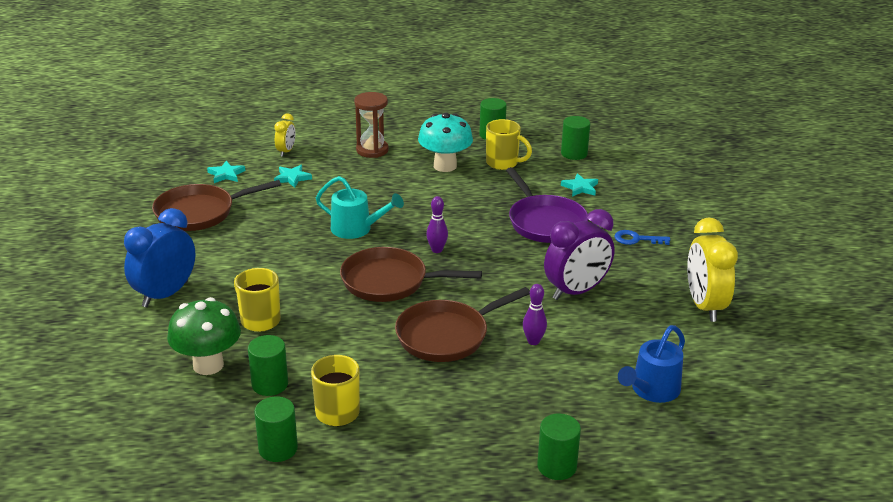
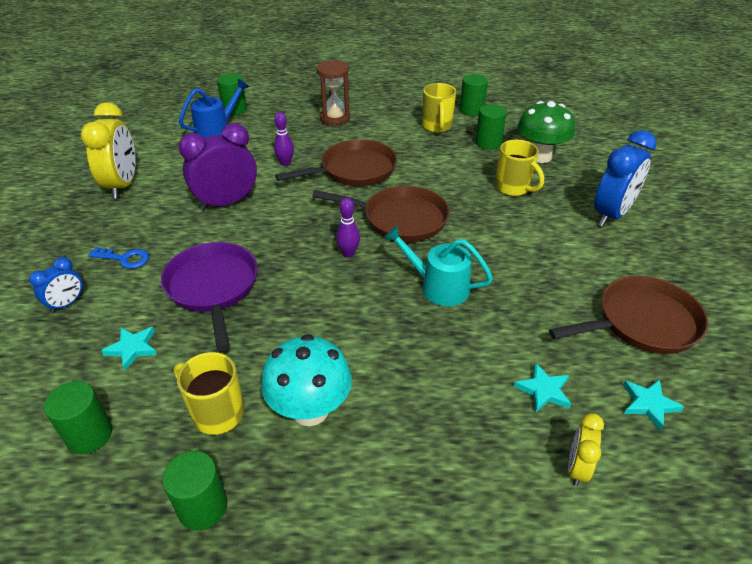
camera: 175 degrees left, 10 degrees up
brown hourglass [354,92,389,158] -> brown hourglass moved to [316,60,350,126]
green cylinder [537,414,581,480] -> green cylinder moved to [217,73,247,115]
none -> blue clock [29,257,83,313]

